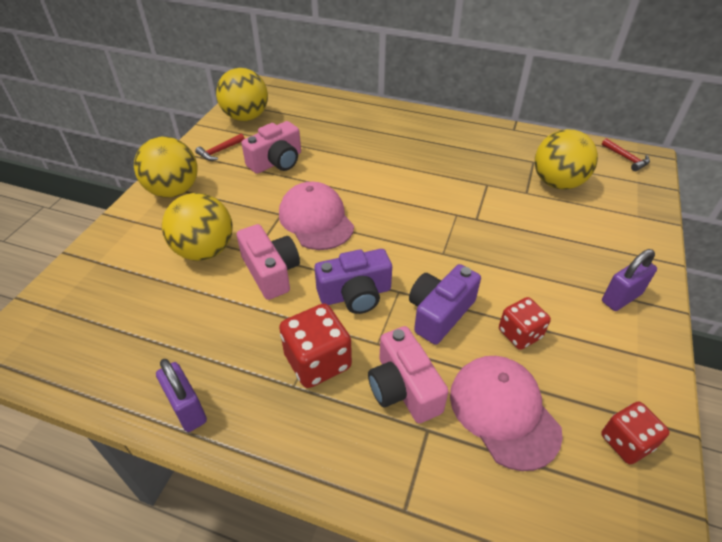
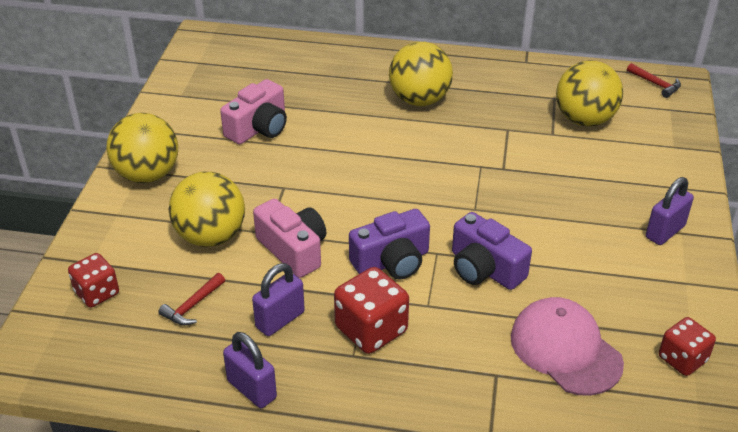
camera: 10 degrees left, 5 degrees down
red hammer [195,134,245,161] -> red hammer moved to [158,273,225,325]
yellow ball [216,68,268,121] -> yellow ball moved to [389,42,453,106]
pink cap [279,182,354,250] -> none
pink camera [368,326,449,423] -> none
purple camera [409,264,481,345] -> purple camera turned 75 degrees counterclockwise [452,212,532,290]
red dice [499,297,551,350] -> red dice moved to [68,253,119,308]
none -> purple padlock [252,263,305,336]

